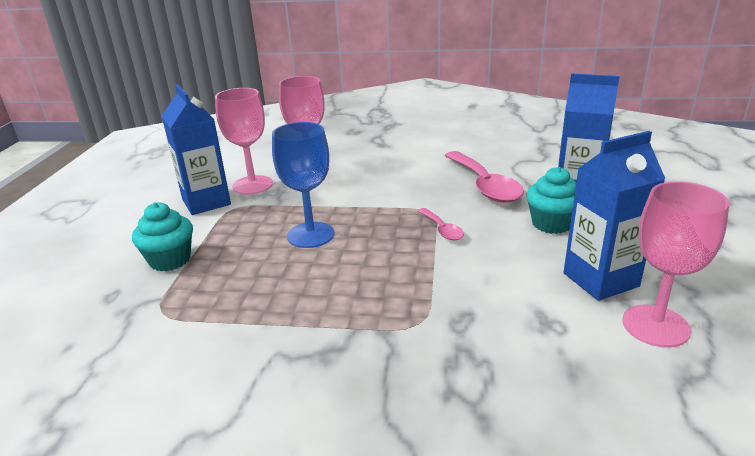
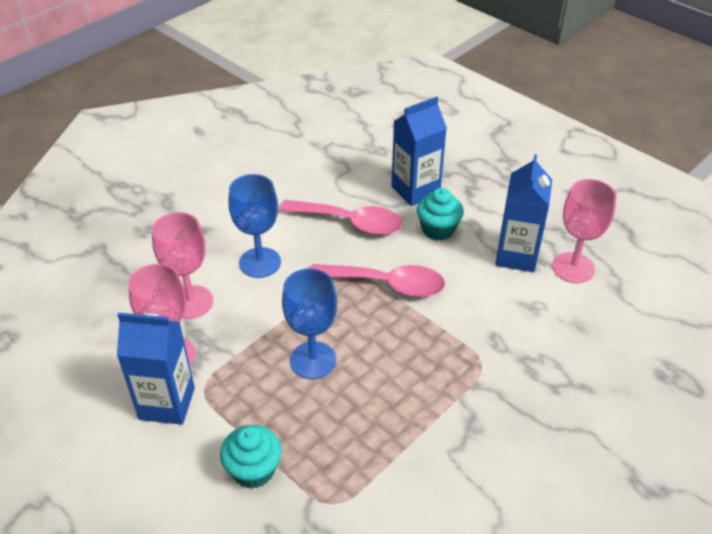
camera: 55 degrees left, 15 degrees up
pink spoon [418,208,464,240] -> pink spoon [311,264,445,297], size x2.02
none -> blue goblet [229,174,281,278]

